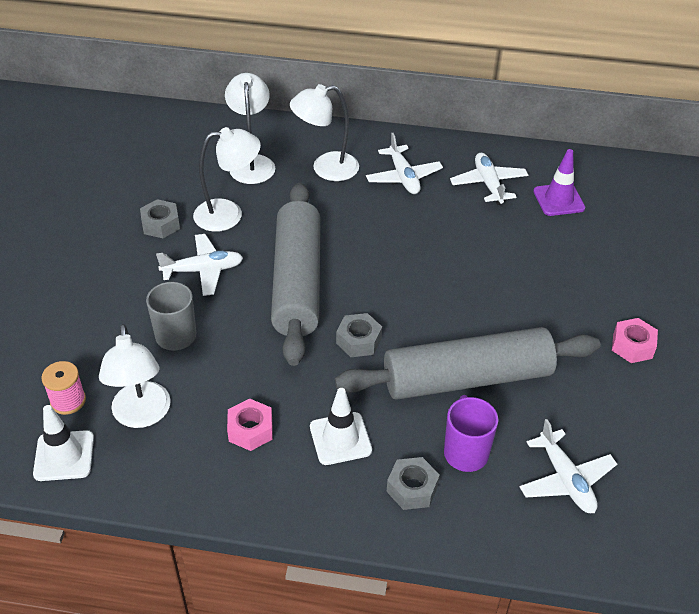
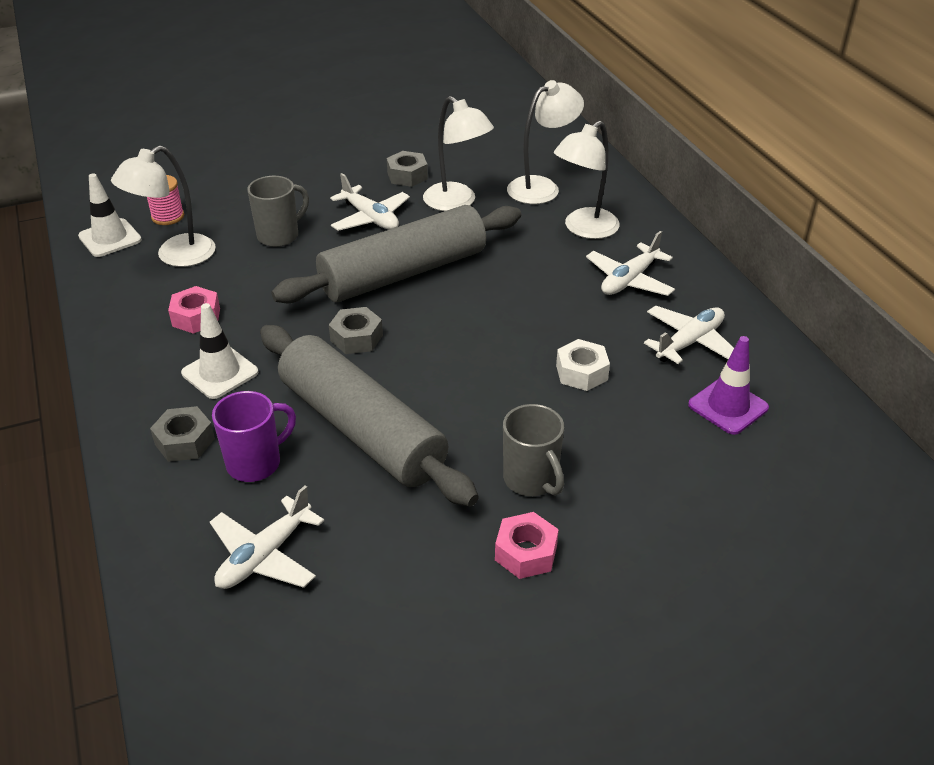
camera: 60 degrees right, 5 degrees down
white lamp [290,84,359,181] -> white lamp turned 90 degrees counterclockwise [554,121,620,239]
none -> grey mug [503,404,564,496]
none -> white nut [556,339,610,391]

